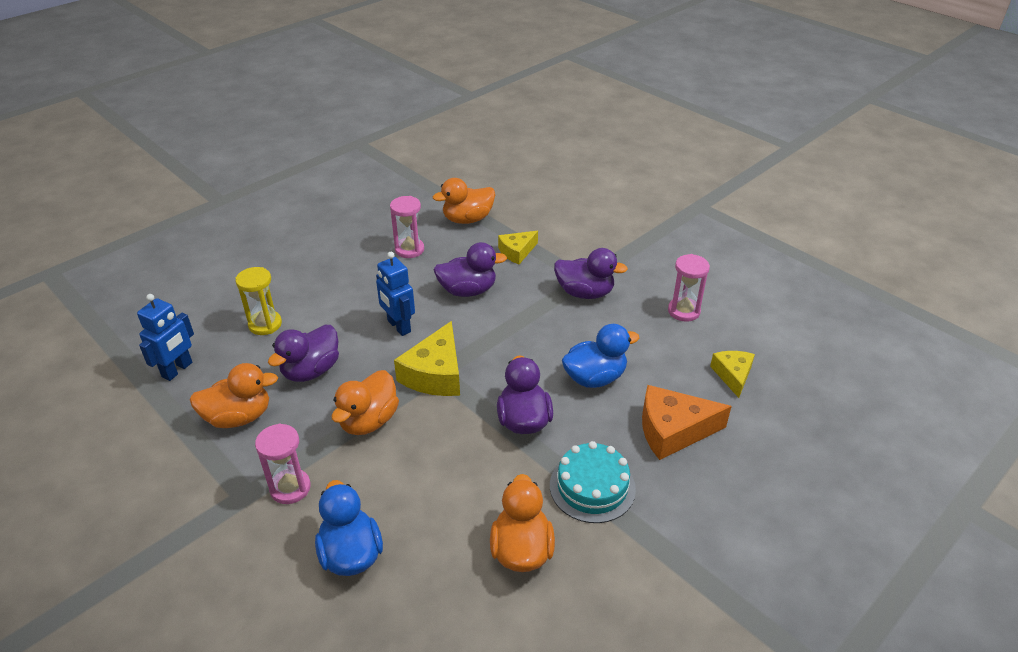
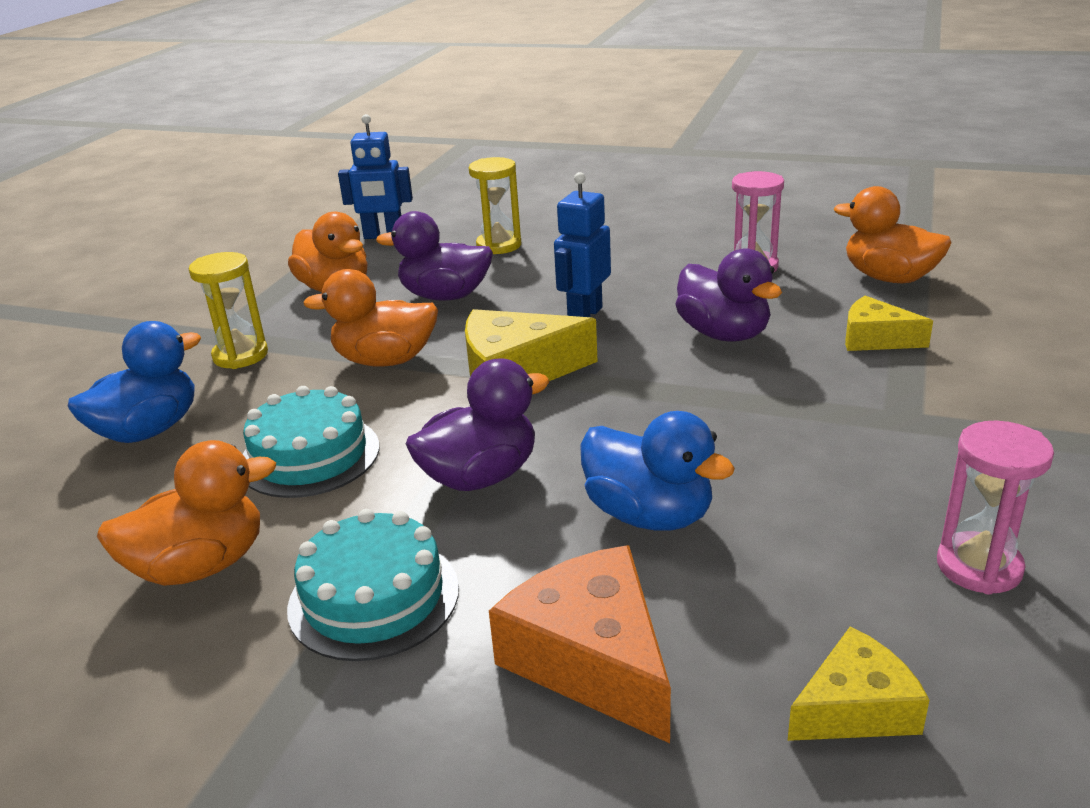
camera: 65 degrees right, 10 degrees down
pink hourglass [255,423,311,504] -> yellow hourglass [189,252,268,369]
purple duck [554,248,628,299] -> none
none -> turquoise cake [243,386,379,498]

